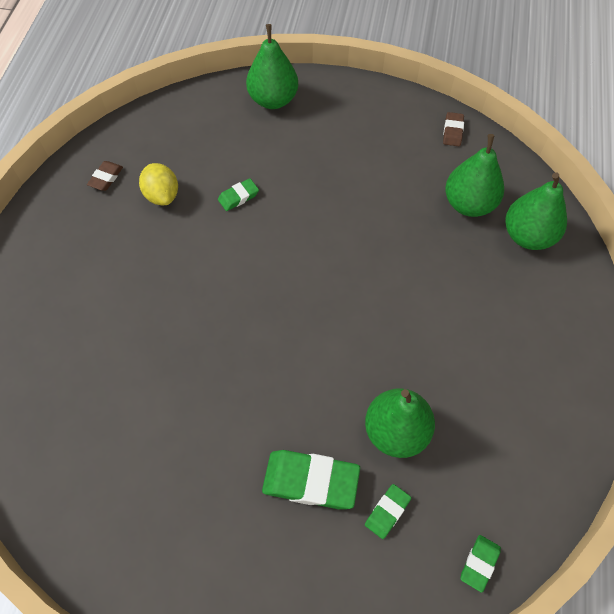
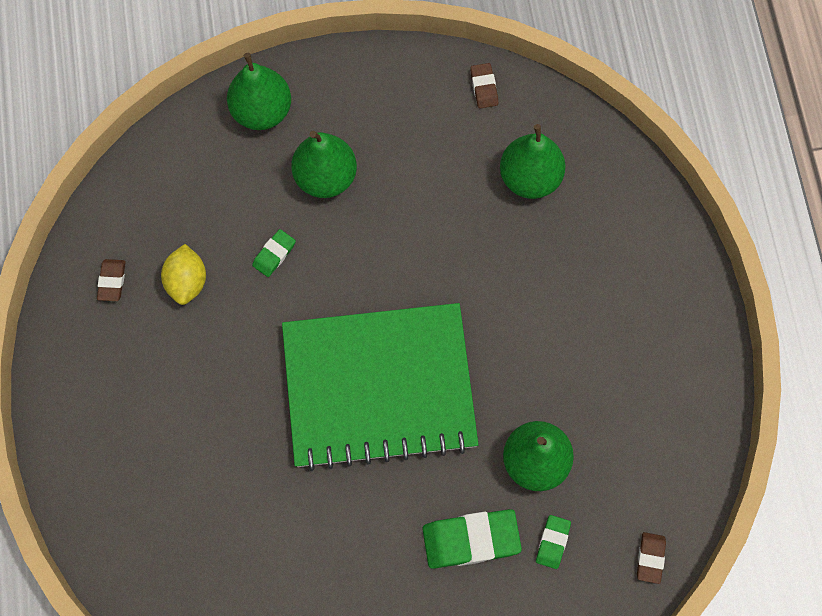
camera: 20 degrees left, 10 degrees up
yellow lemon [139,163,178,205] -> yellow lemon turned 45 degrees clockwise [161,244,206,305]
green eraser [460,535,501,593] -> brown eraser [637,532,666,584]
green pear [505,172,567,250] -> green pear moved to [291,131,357,198]
none -> green notebook [282,303,479,471]

